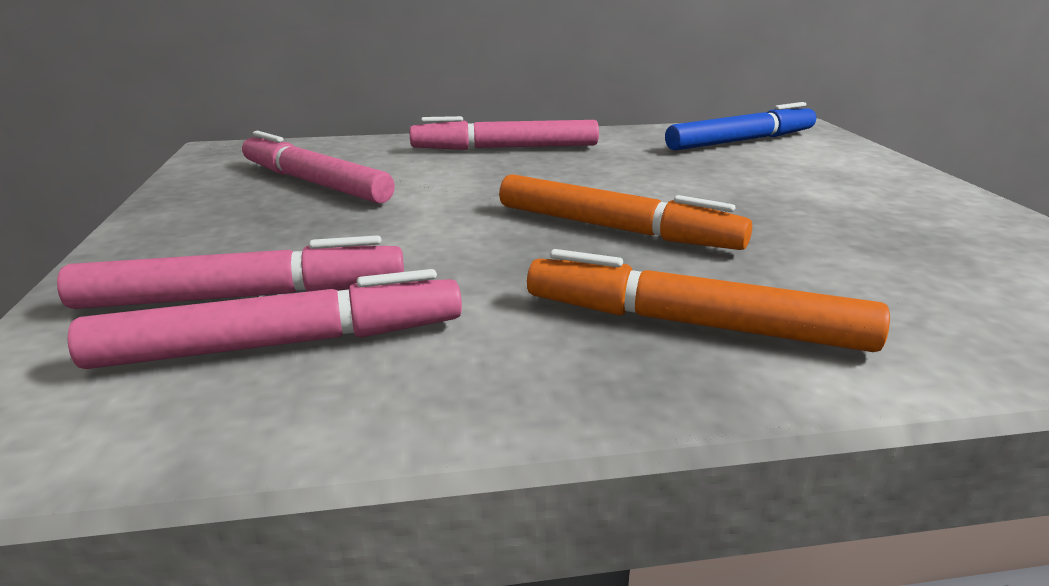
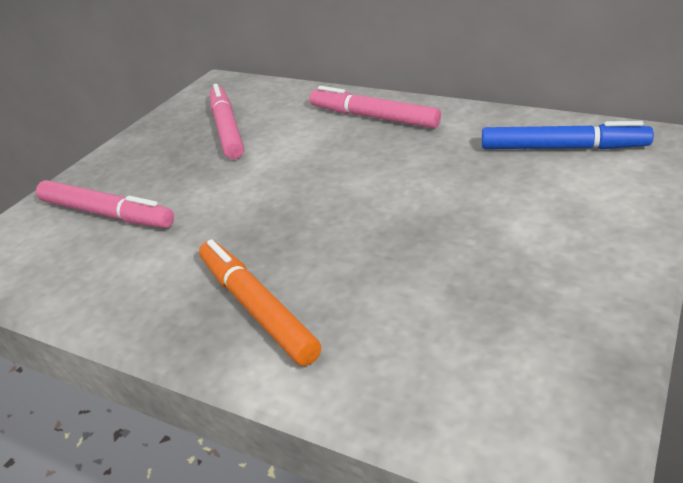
camera: 40 degrees right, 10 degrees up
pink marker [68,269,462,369] -> none
orange marker [499,174,752,250] -> none

